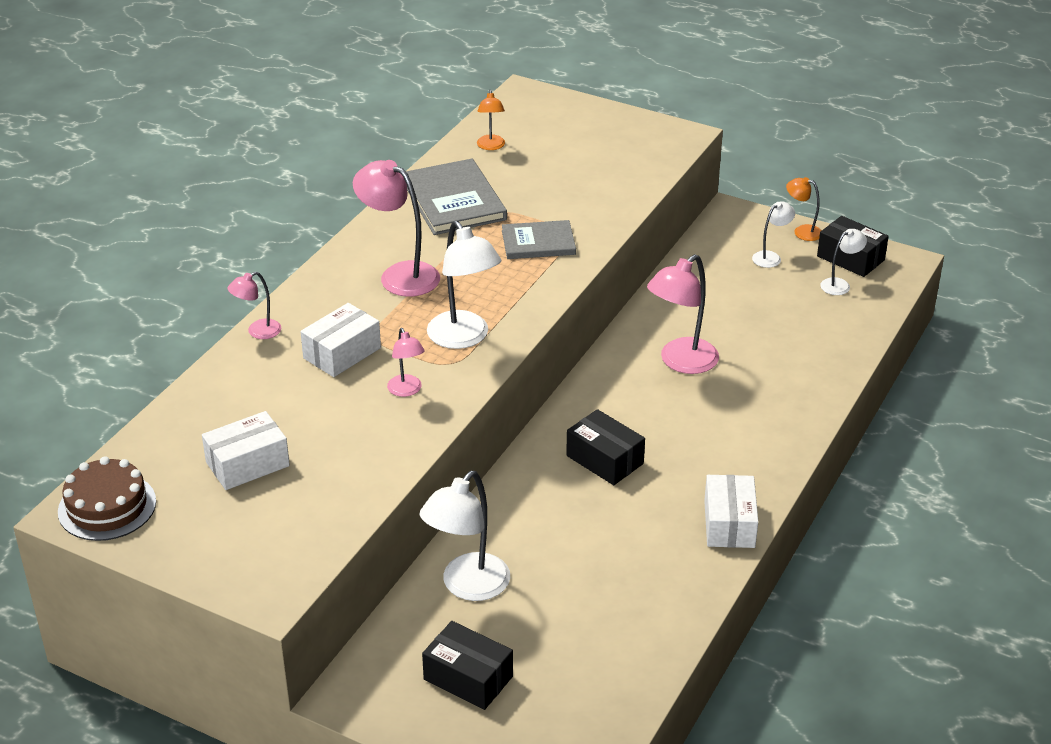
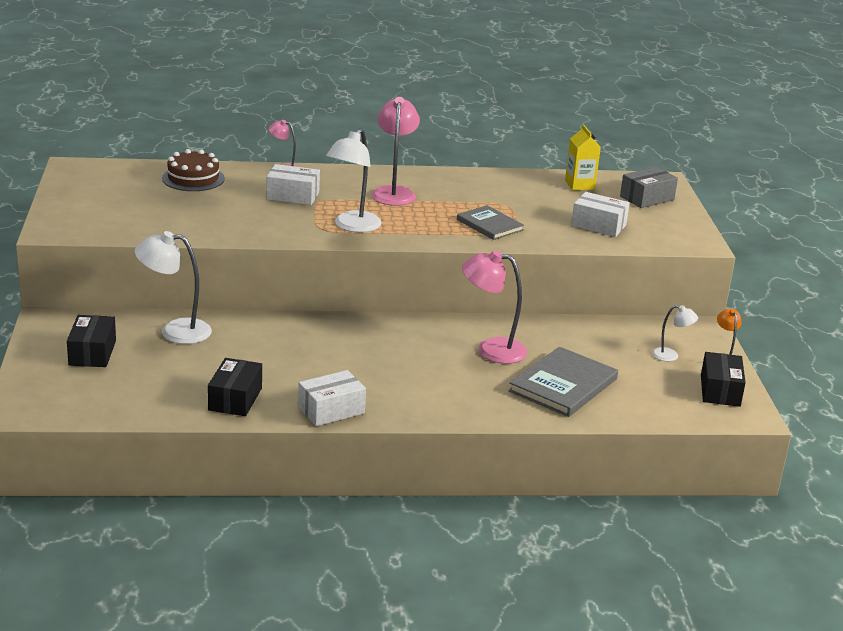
camera: 55 degrees right, 10 degrees down
brown cake [58,456,156,541] -> brown cake moved to [162,149,225,191]
white box [202,411,290,490] -> white box moved to [571,192,630,237]
pink lamp [387,328,425,397] -> none
grey book [406,159,507,235] -> grey book moved to [508,347,618,417]
orange lamp [477,90,505,150] -> yellow carton [565,125,601,190]
black box [566,409,645,485] -> black box moved to [208,358,262,416]
white lamp [820,229,867,295] -> none
none -> grey box [620,167,678,208]

